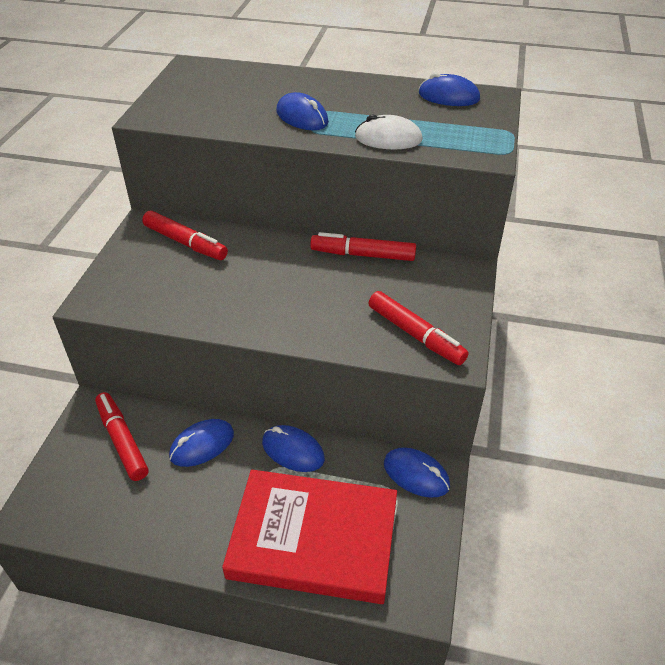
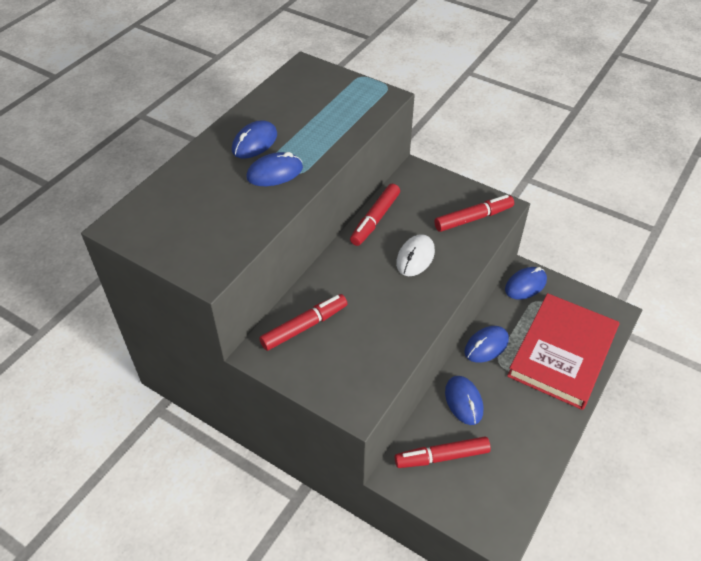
camera: 70 degrees left, 5 degrees up
white mouse [355,114,423,150] -> white mouse moved to [396,234,435,276]
blue mouse [419,72,480,106] -> blue mouse moved to [232,120,277,159]

